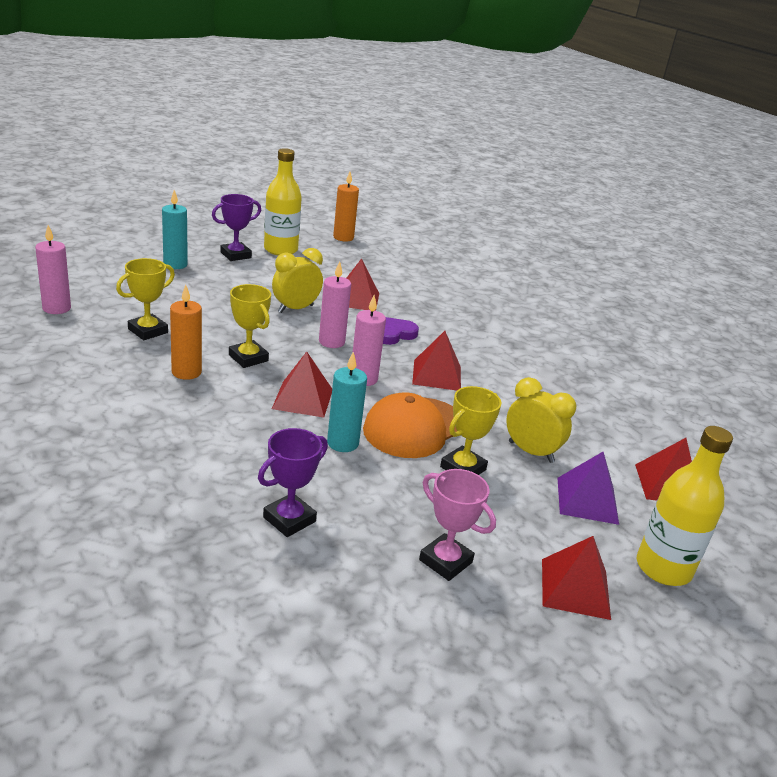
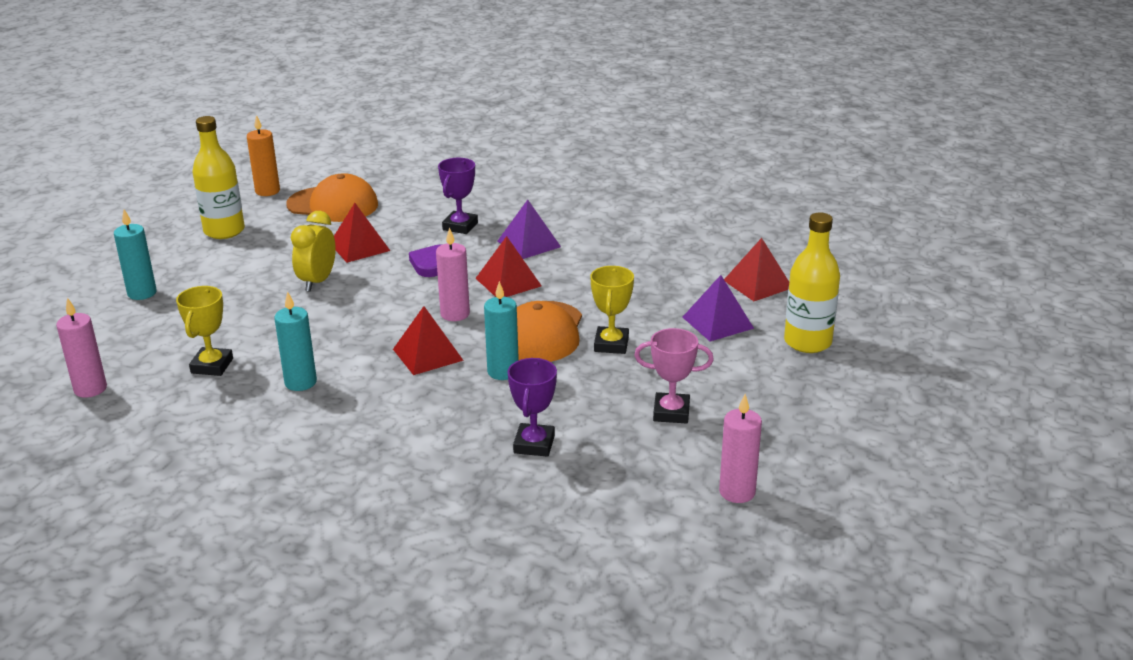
camera: 30 degrees left, 0 degrees up
orange candle [170,284,202,380] -> turquoise candle [274,291,317,391]
purple trophy [212,194,261,261] -> purple trophy moved to [438,158,478,234]
yellow trophy [229,284,271,368] -> none
pink candle [319,261,351,348] -> pink candle moved to [719,394,762,503]
yellow clock [506,377,576,463] -> none
red pyramid [542,536,611,620] -> none
none -> orange cap [286,173,378,222]
none -> purple pyramid [498,200,561,259]

